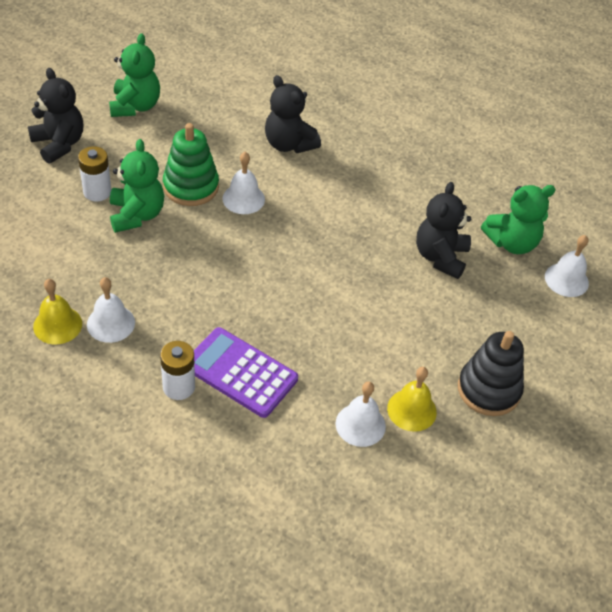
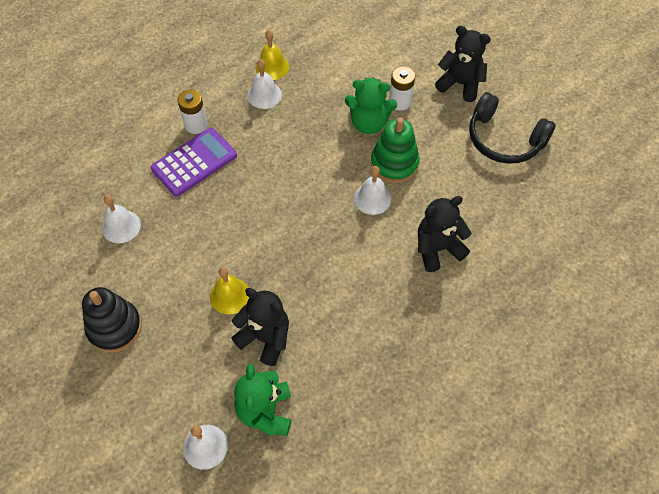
camera: 110 degrees right, 10 degrees up
black teddy bear [28,68,83,164] -> black teddy bear turned 135 degrees counterclockwise [435,26,491,102]
green teddy bear [109,33,160,117] -> black headphones [469,92,556,164]
yellow bell [387,367,437,432] -> yellow bell moved to [210,267,249,314]

